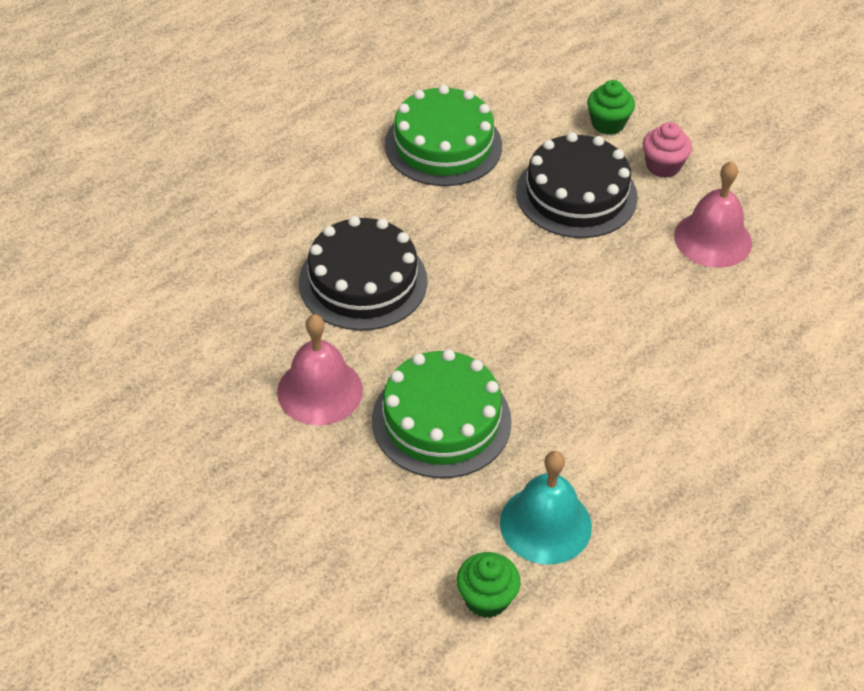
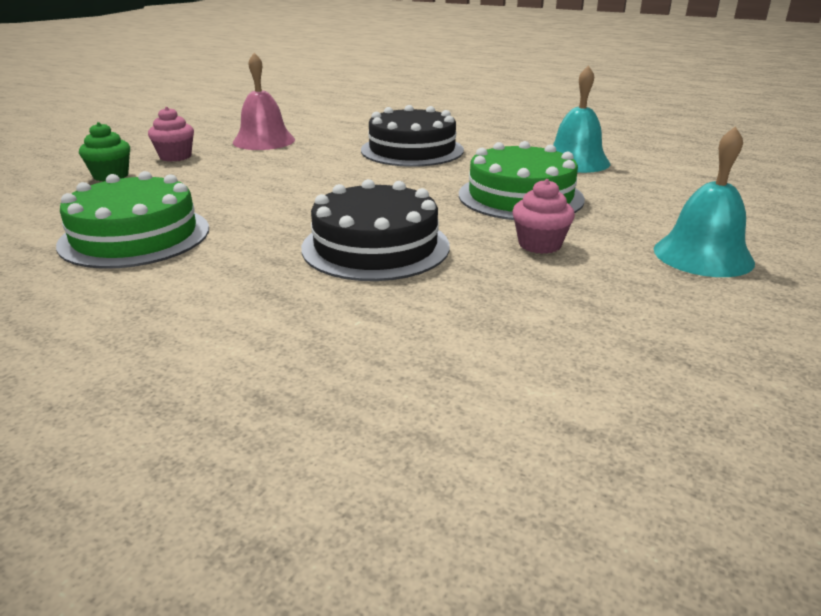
camera: 105 degrees left, 20 degrees down
pink bell [277,314,363,425] -> pink cupcake [512,179,575,254]
green cupcake [457,552,520,618] -> none
black cake [516,132,638,238] -> black cake moved to [361,105,464,167]
none -> turquoise bell [654,126,755,277]

